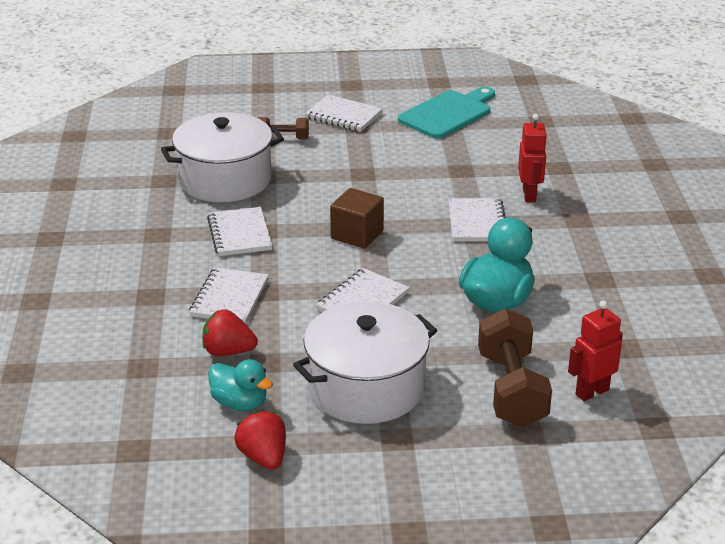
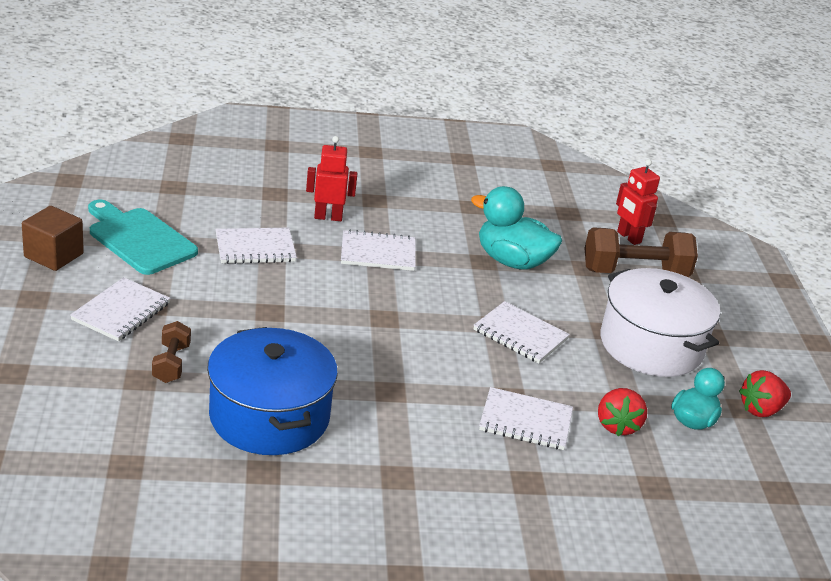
camera: 95 degrees left, 0 degrees up
white pot [161,112,284,202] -> blue pot [207,327,338,455]
white notebook [207,207,272,256] -> white notebook moved to [216,227,297,264]
brown cube [330,188,384,249] -> brown cube moved to [22,206,84,271]

